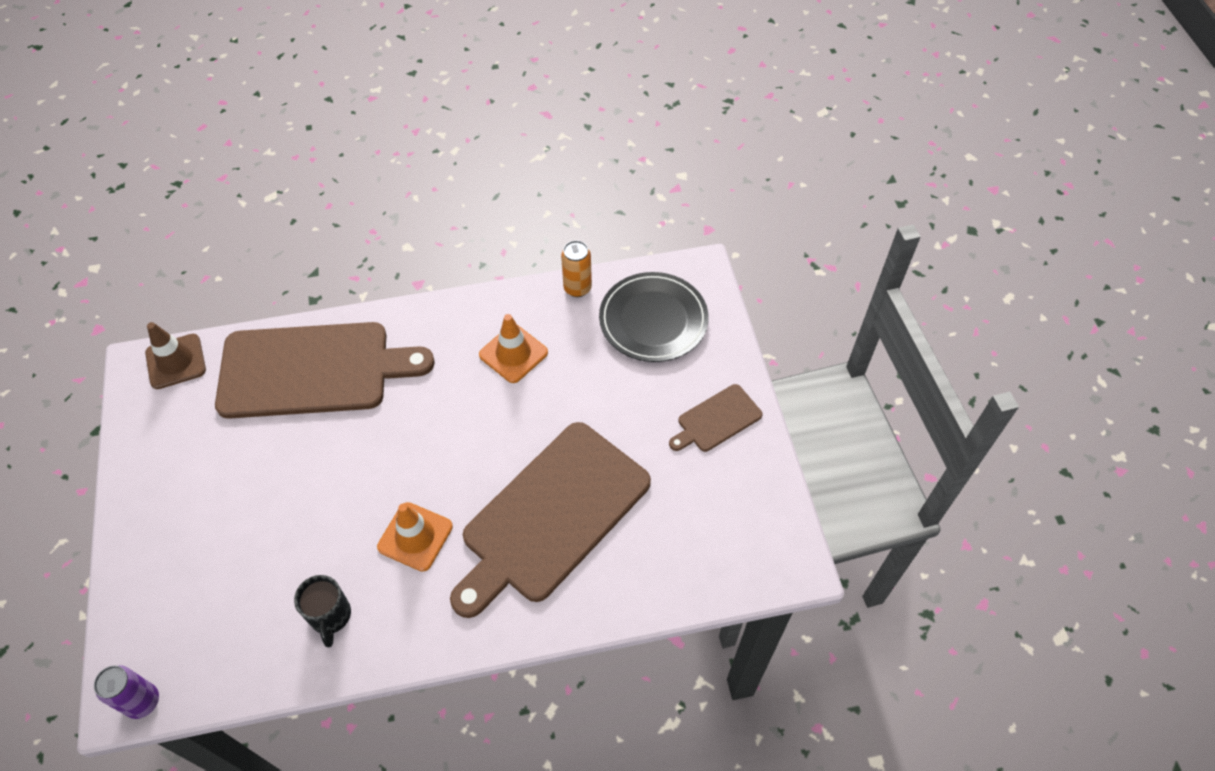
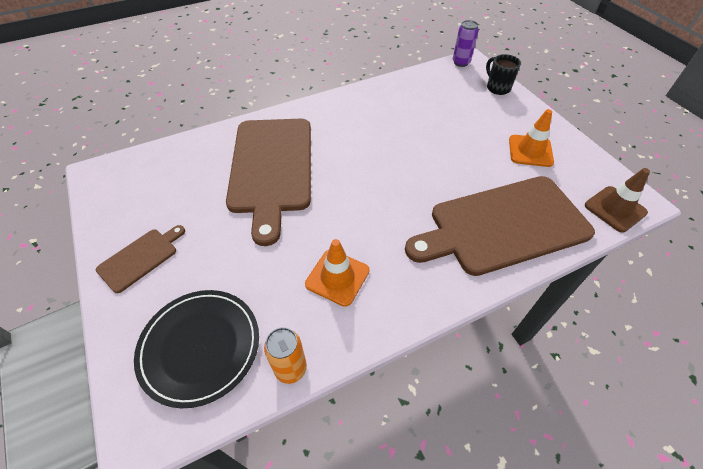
camera: 165 degrees right, 5 degrees down
black mug [294,575,351,648] -> black mug moved to [486,54,521,95]
orange traffic cone [377,502,453,572] -> orange traffic cone moved to [509,109,554,167]
brown cutting board [450,422,651,618] -> brown cutting board turned 150 degrees clockwise [226,119,311,246]

